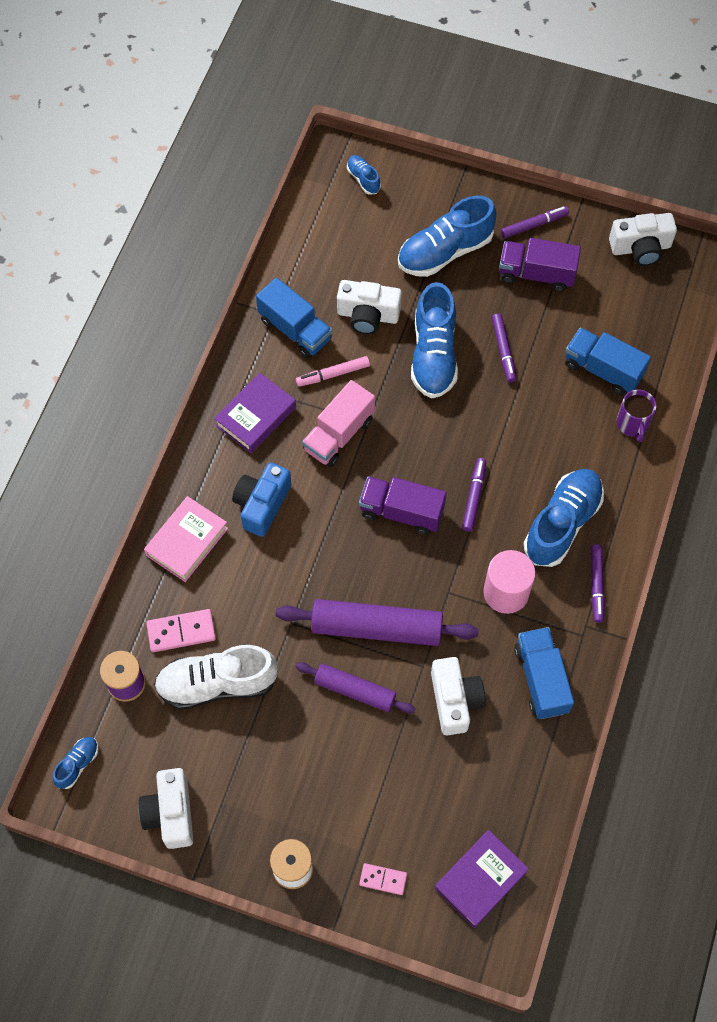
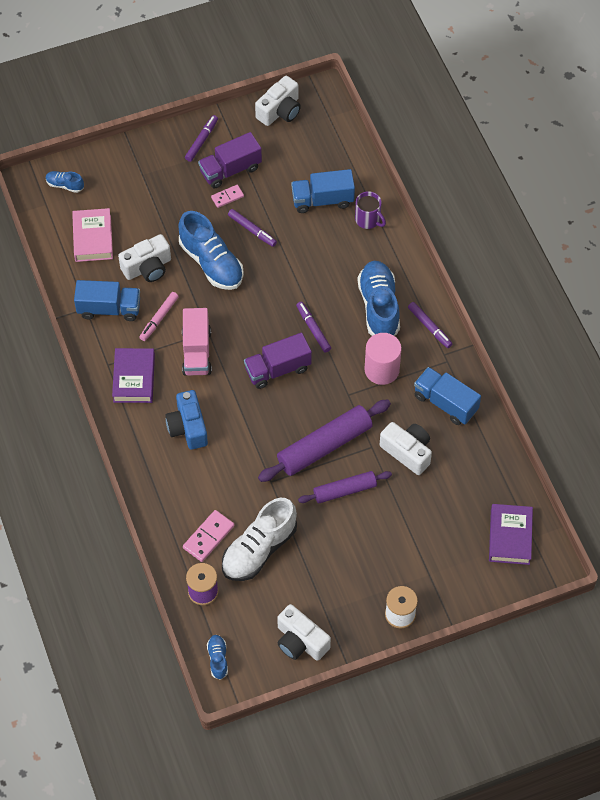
camera: 40 degrees left, 5 degrees down
pink book [144,496,228,582] -> pink book moved to [72,208,113,262]
pink domino [359,863,407,895] -> pink domino moved to [211,185,244,208]
blue shoe [398,196,496,277] -> none

